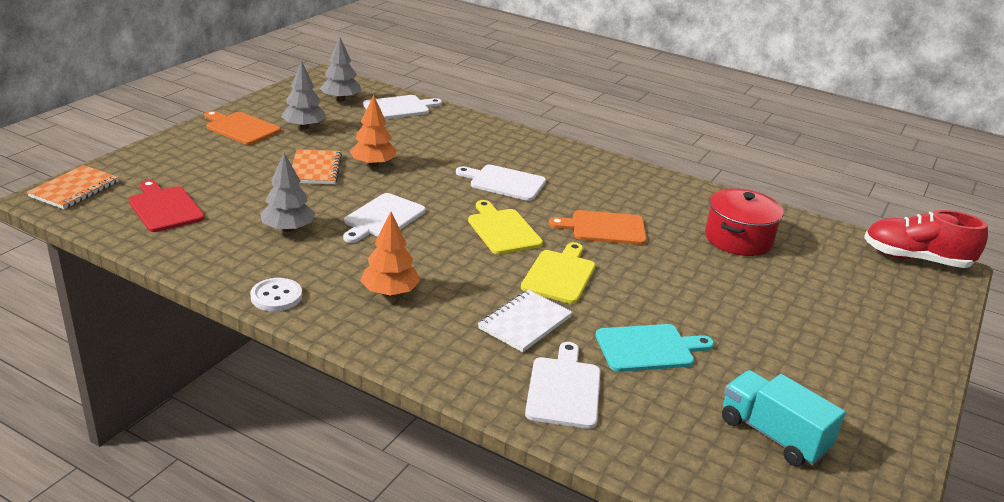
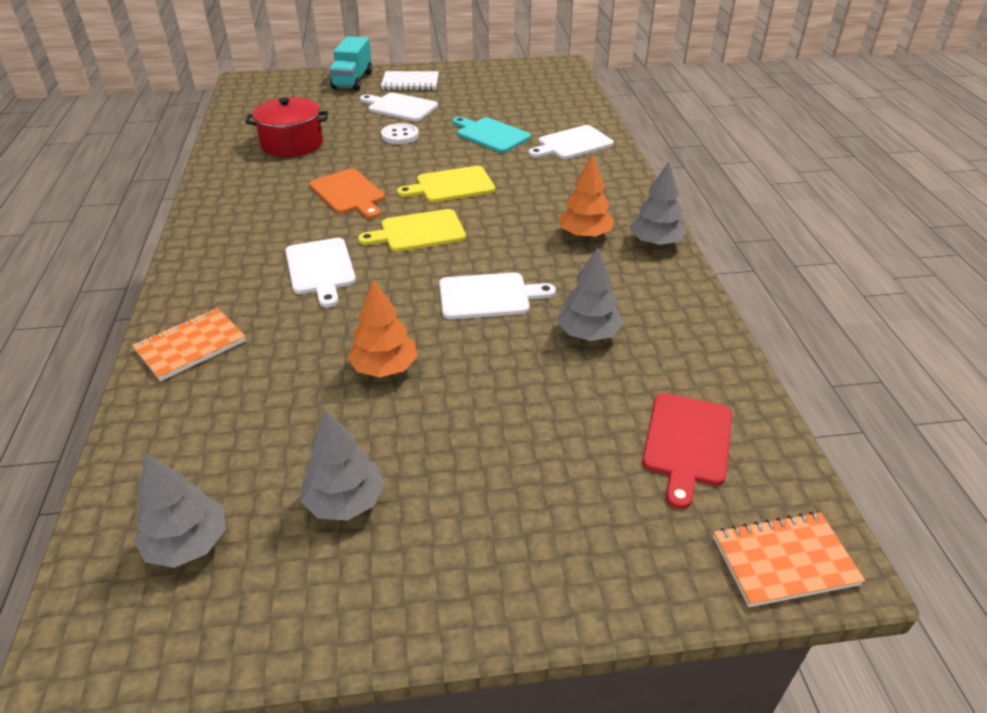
camera: 125 degrees left, 10 degrees up
orange cutting board [204,111,281,145] -> none
white button [250,278,302,312] -> white button moved to [381,123,419,144]
orange notebook [292,149,342,184] -> orange notebook moved to [132,308,246,381]
white cutting board [363,95,442,119] -> white cutting board moved to [360,92,438,121]
yellow cutting board [468,200,543,254] -> yellow cutting board turned 45 degrees clockwise [358,209,466,252]
white notebook [478,290,573,352] -> white notebook moved to [381,71,439,90]
turquoise truck [722,370,845,466] -> turquoise truck moved to [329,36,372,91]
red shoe [864,210,988,268] -> none
none -> grey tree [629,162,686,246]

